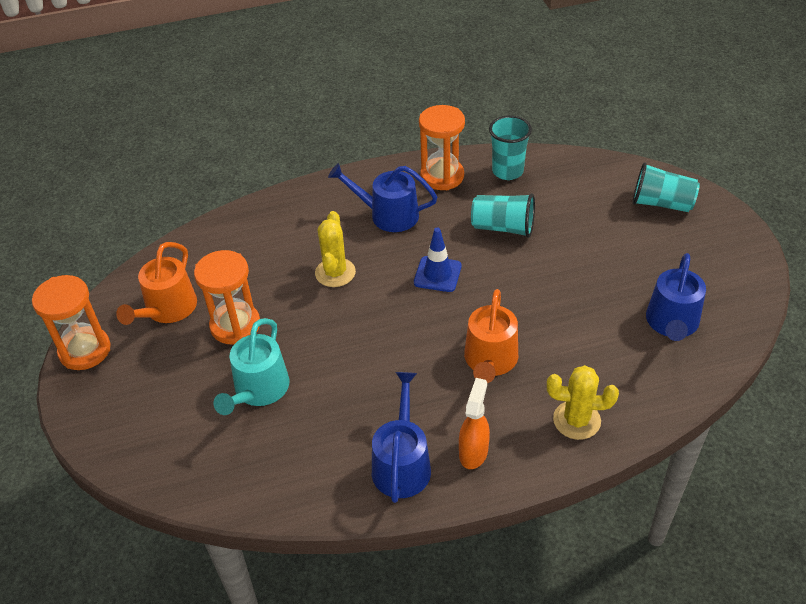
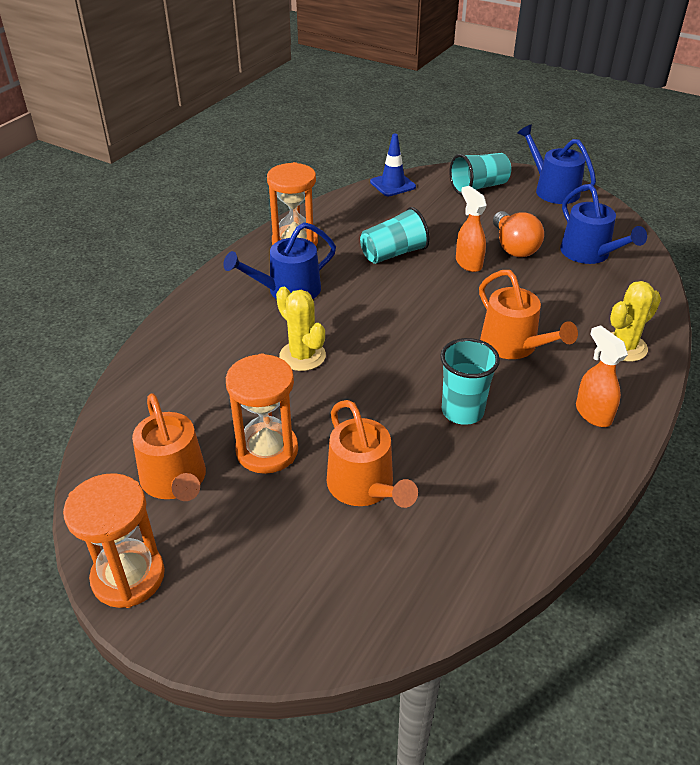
camera: 45 degrees left, 5 degrees down
turquoise watering can [214,318,289,415] -> orange watering can [327,400,418,508]
blue watering can [372,372,431,503] -> blue watering can moved to [517,124,596,204]
blue traffic cone [414,228,462,292] -> blue traffic cone moved to [370,134,416,196]
turquoise cup [489,115,532,180] -> turquoise cup moved to [440,338,500,425]
none -> orange spray bottle [456,186,487,272]
none -> orange light bulb [493,211,544,257]

